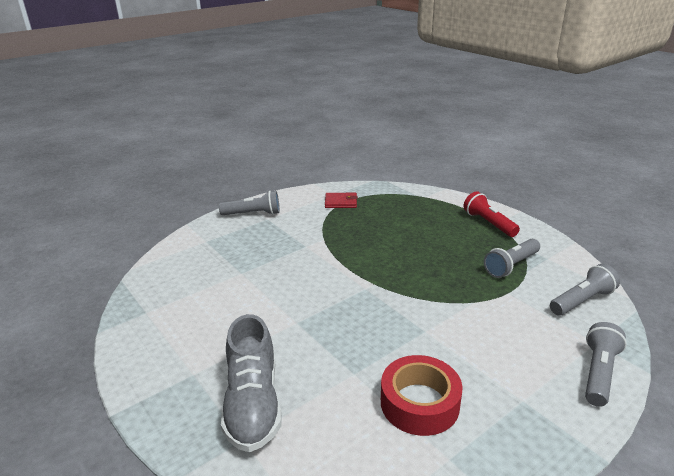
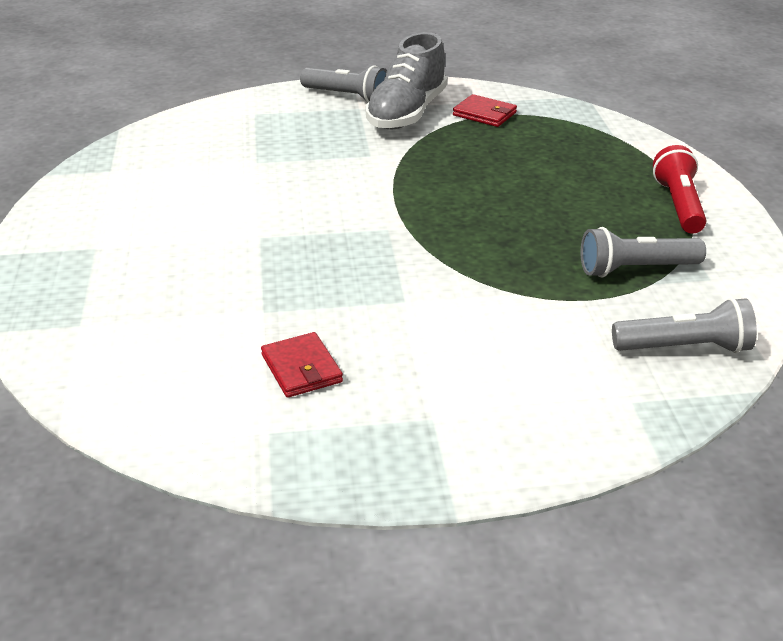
camera: 30 degrees right, 5 degrees up
grey shoe [221,314,281,452] -> grey shoe moved to [366,32,447,130]
red tape [381,355,462,436] -> red wallet [261,332,343,398]
grey flashlight [585,322,627,407] -> none

